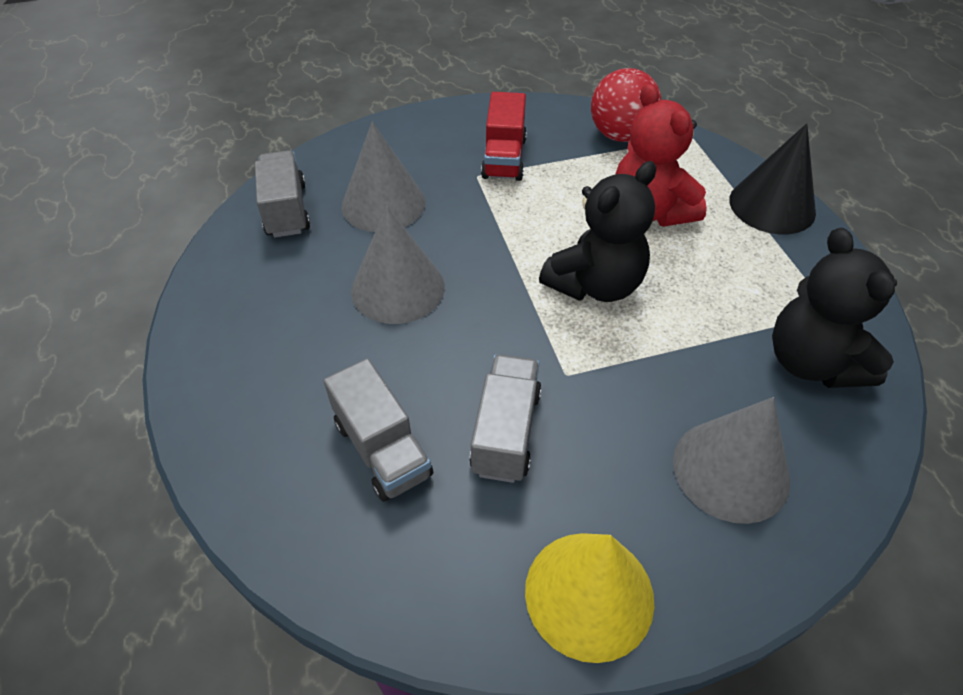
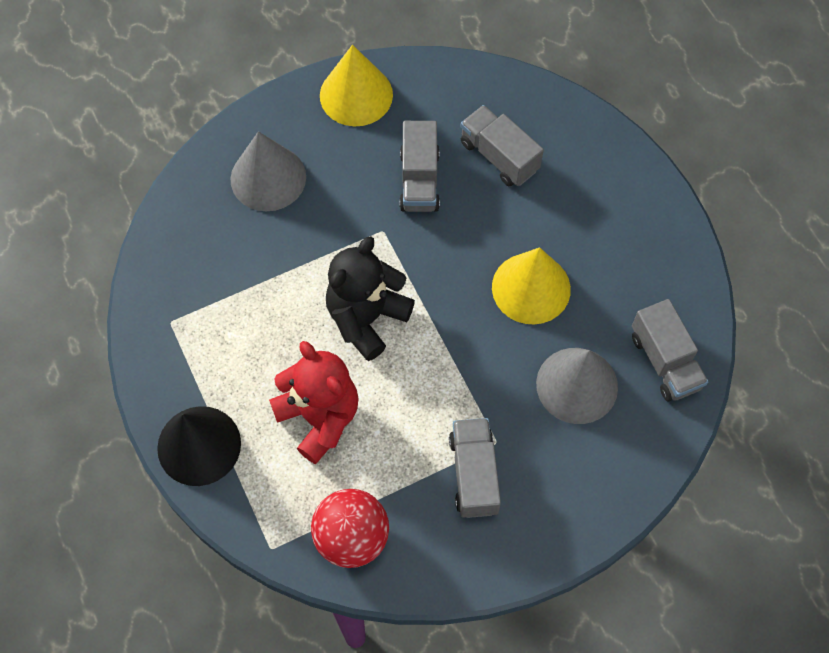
camera: 170 degrees right, 15 degrees up
grey cone [351,207,445,324] -> yellow cone [492,247,571,325]
red truck [481,92,527,181] -> grey truck [449,418,501,518]
black teddy bear [772,227,897,388] -> none

